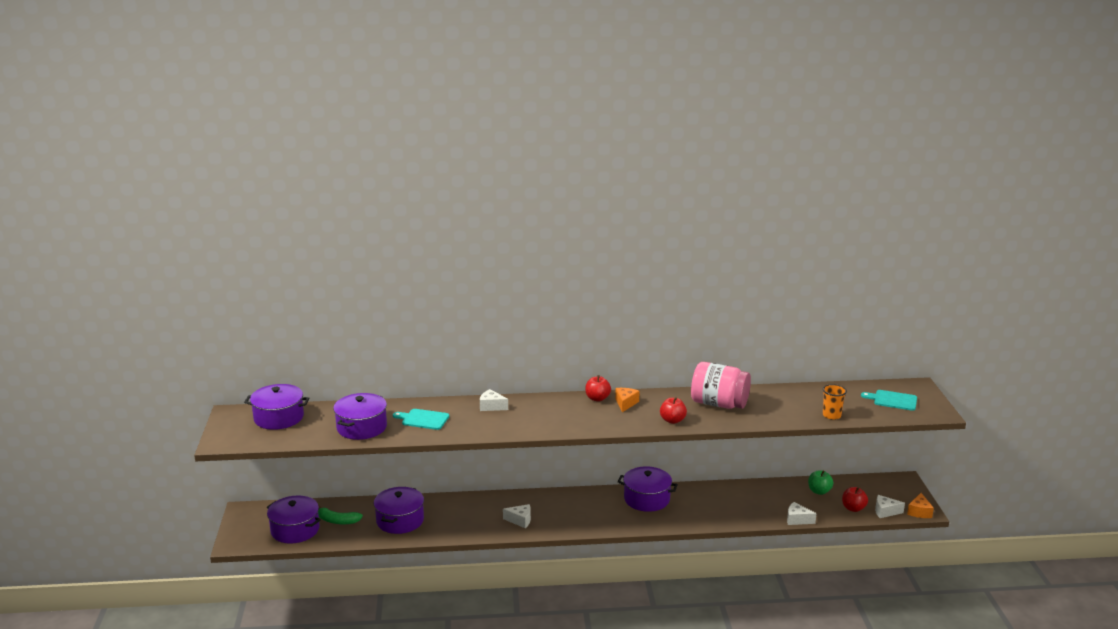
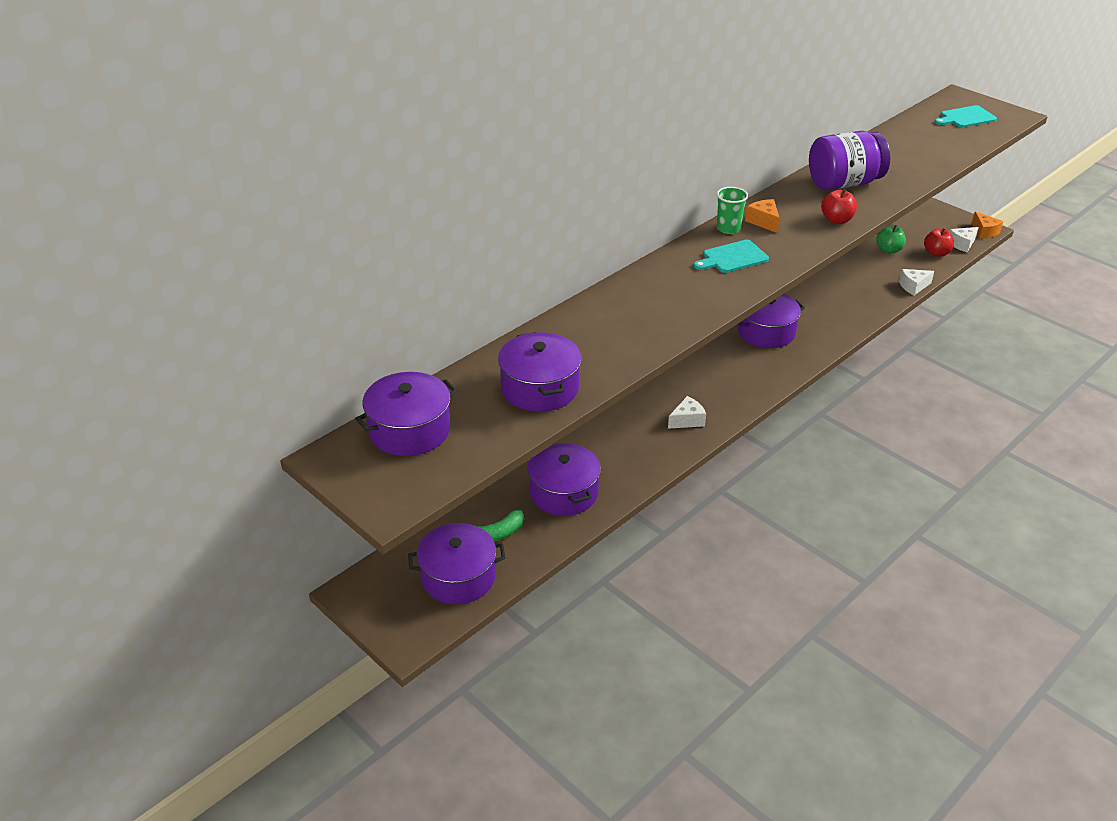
camera: 40 degrees left, 15 degrees up
turquoise cutting board [393,409,449,430] -> turquoise cutting board moved to [694,240,769,273]
white cheese [480,389,508,411] -> none
red apple [585,375,611,402] -> green cup [717,187,748,234]
pink jar [691,362,751,409] -> purple jar [809,131,890,190]
orange cup [823,384,847,420] -> none

